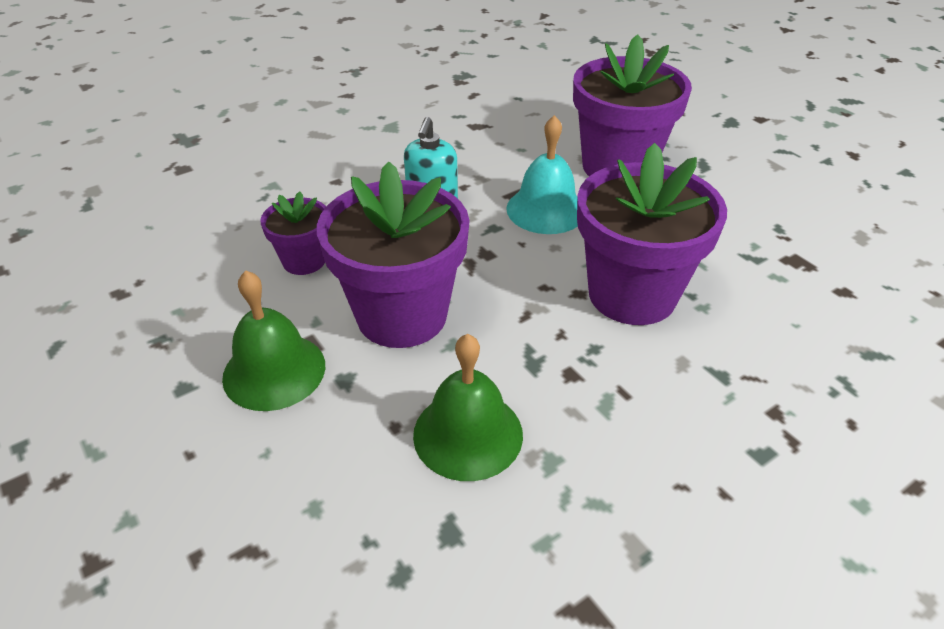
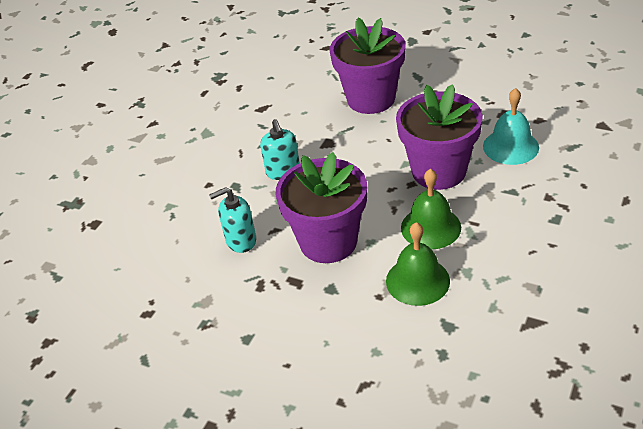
camera: 25 degrees left, 0 degrees up
green bell [222,271,325,411] -> green bell moved to [401,169,461,249]
purple flower pot [260,191,326,275] -> turquoise soap dispenser [209,187,256,253]
turquoise bell [506,115,578,234] -> turquoise bell moved to [483,88,539,165]

